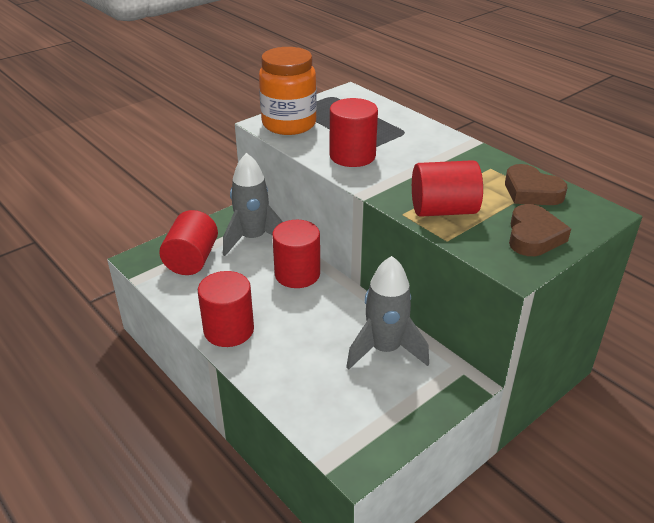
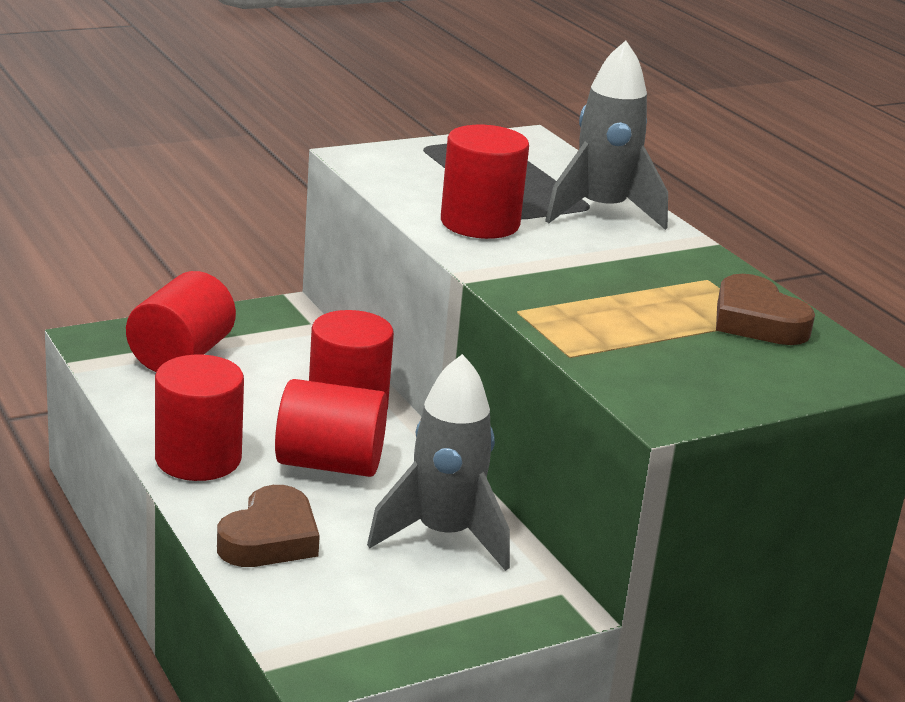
camera: 10 degrees right, 10 degrees down
grey rocket [223,153,283,256] -> grey rocket moved to [545,41,668,230]
orange jar [259,47,317,135] -> none
red cylinder [412,160,483,217] -> red cylinder moved to [275,379,387,477]
brown heart [509,204,571,256] -> brown heart moved to [217,485,320,567]

